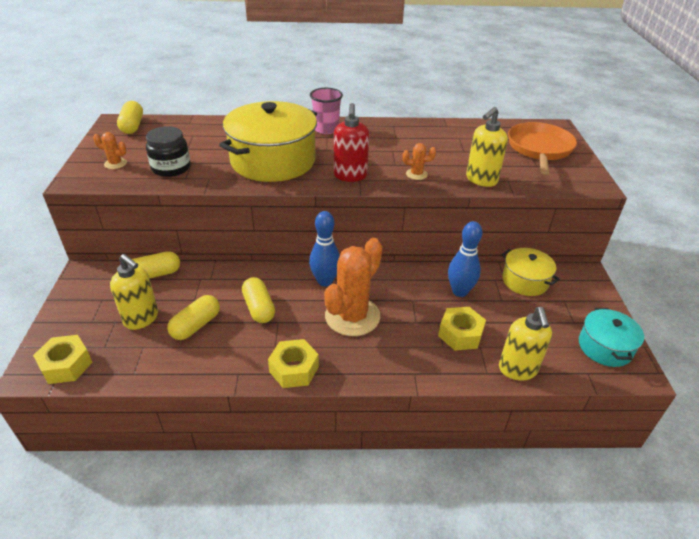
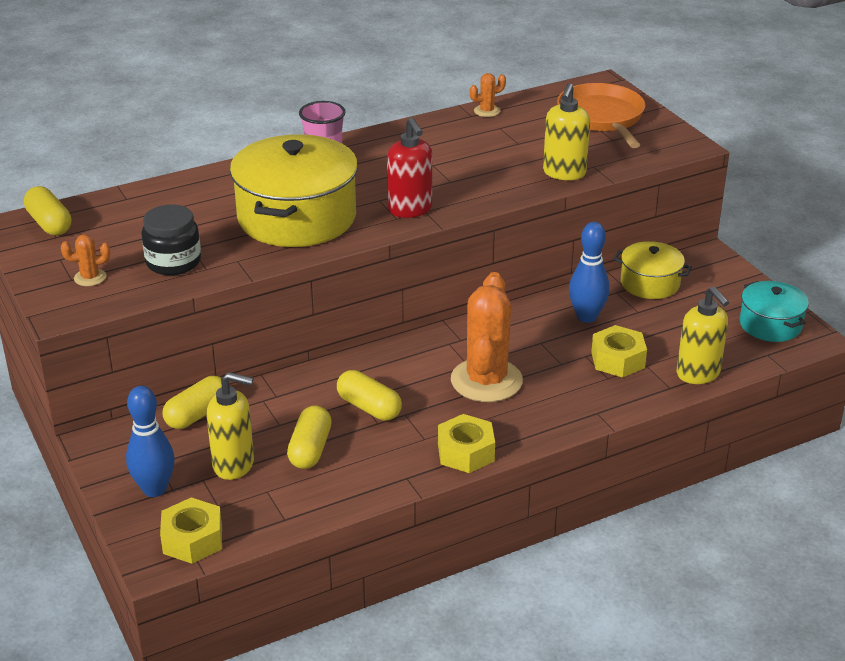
camera: 25 degrees left, 5 degrees down
blue bowling pin [309,211,340,287] -> blue bowling pin moved to [126,386,175,497]
orange cactus [403,143,436,180] -> orange cactus moved to [470,73,506,117]

